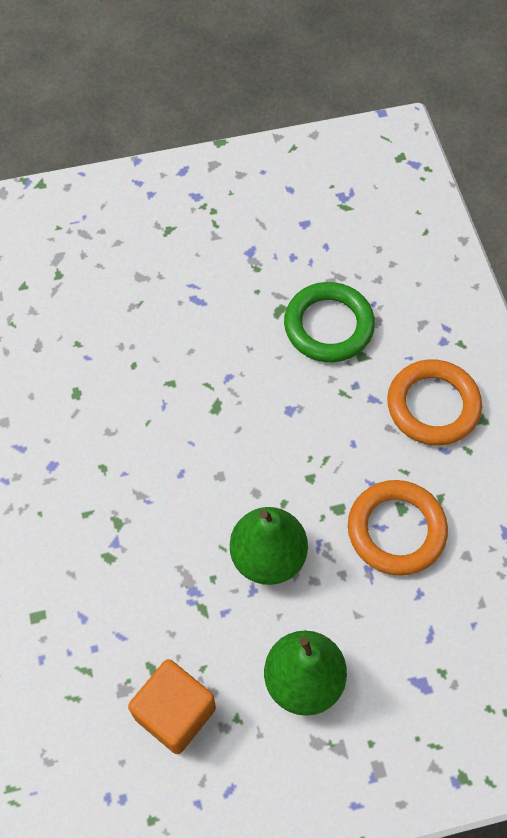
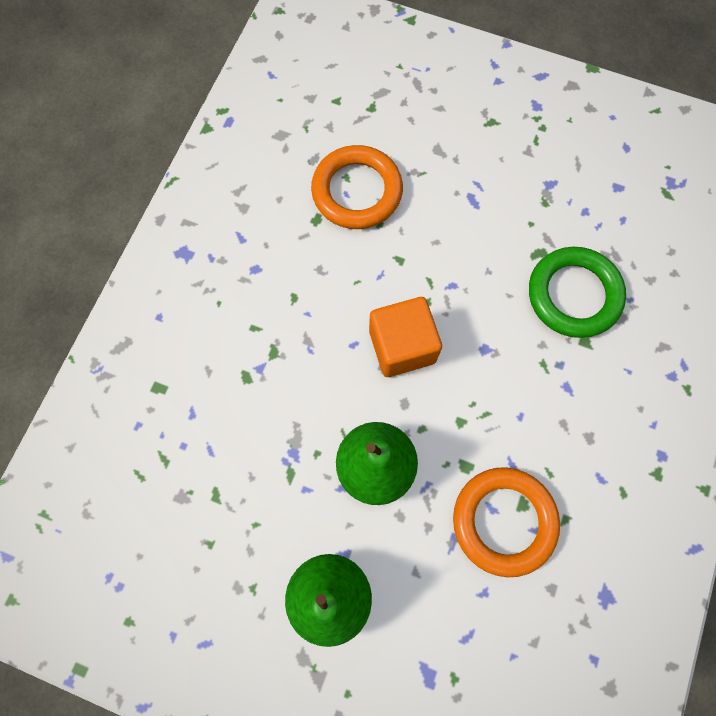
camera: 35 degrees right, 10 degrees up
orange cube [128,659,216,754] -> orange cube moved to [369,297,442,377]
orange ring [387,359,482,445] -> orange ring moved to [311,145,403,229]

